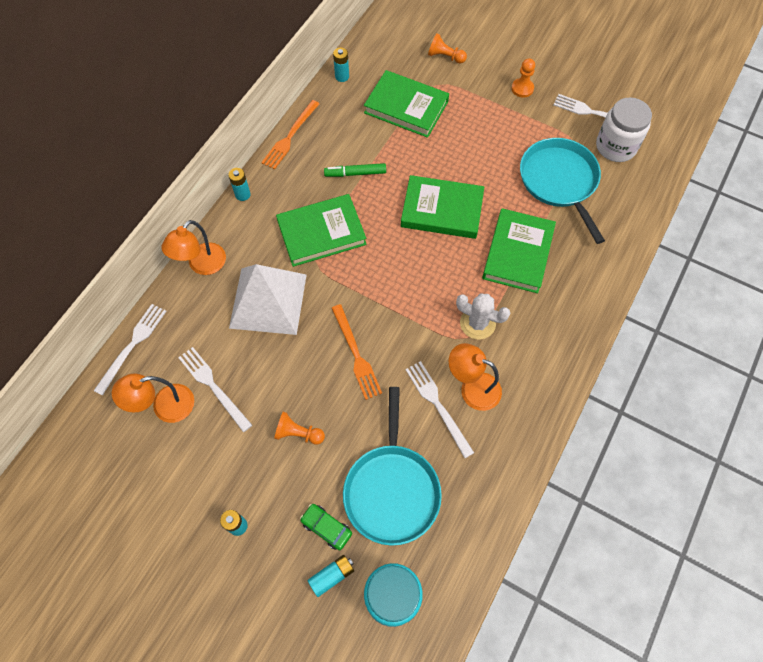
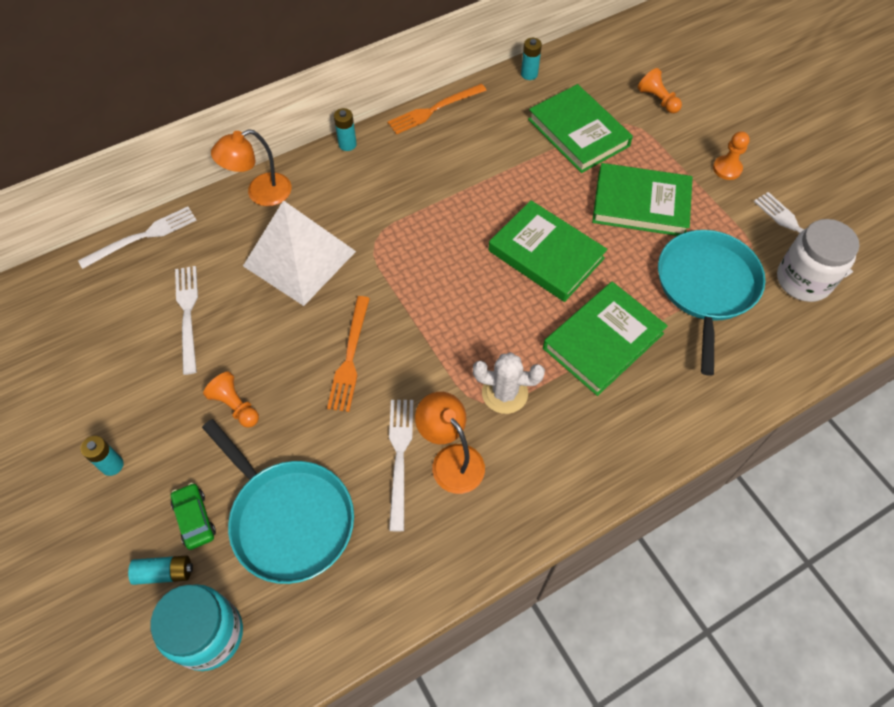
camera: 30 degrees right, 5 degrees down
orange lamp [112,373,194,423] -> none
green book [276,194,367,267] -> green book moved to [592,163,693,236]
green marker [324,163,386,177] -> none
turquoise pan [343,387,442,546] -> turquoise pan turned 75 degrees counterclockwise [202,419,354,584]
white cactus [456,293,510,339] -> white cactus turned 45 degrees counterclockwise [473,352,545,414]

